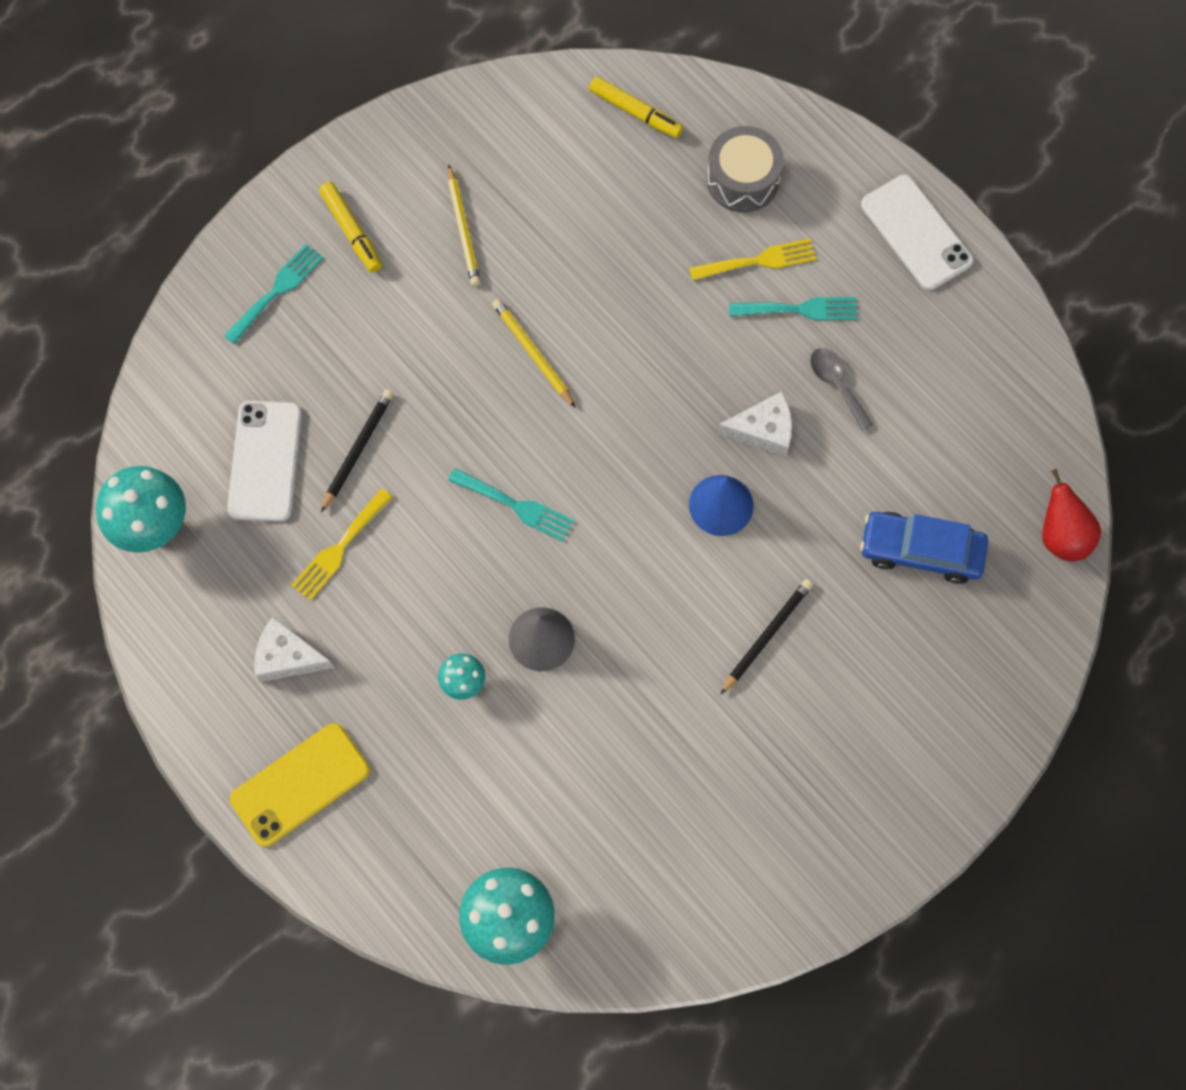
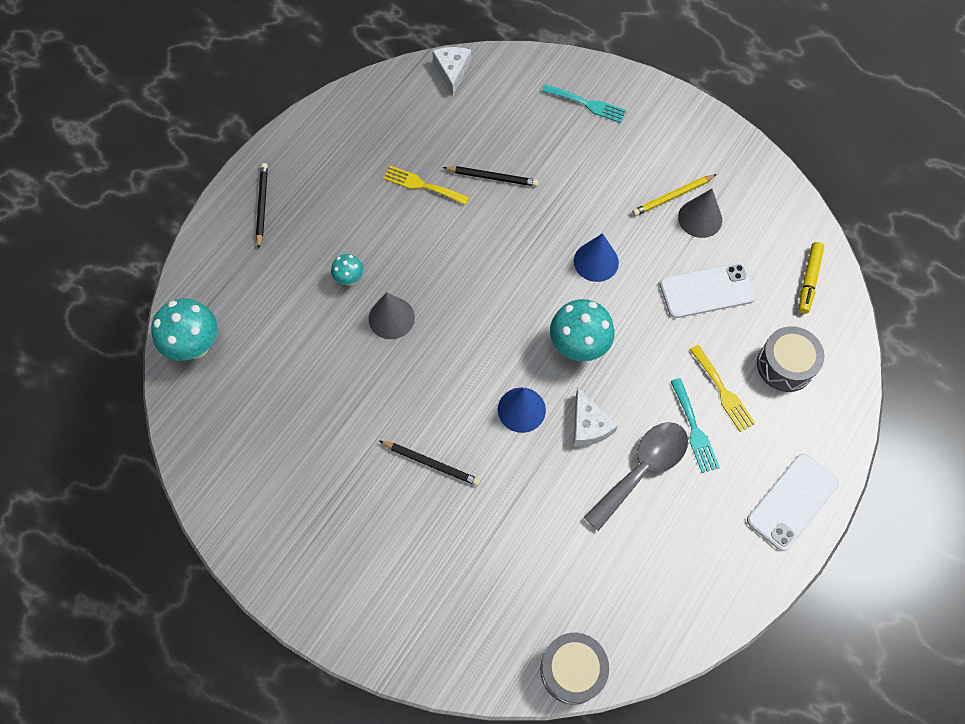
camera: 75 degrees right, 5 degrees down
turquoise mushroom [96,466,186,553] -> turquoise mushroom moved to [550,299,615,361]
white phone [227,401,302,522] -> white phone moved to [660,263,756,318]
yellow phone [230,723,370,847] -> black pencil [256,163,268,249]
white cheese [254,617,334,682] -> white cheese moved to [432,47,471,95]
yellow marker [319,182,382,273] -> none
turquoise fork [448,468,574,542] -> none
yellow pencil [492,299,576,408] -> blue cone [574,233,619,282]
grey spoon [810,348,874,431] -> grey spoon [583,422,688,531], size x1.82
blue car [860,512,988,584] -> none
red pear [1042,469,1101,562] -> grey drum [540,633,609,705]
none -> grey cone [678,189,722,238]

